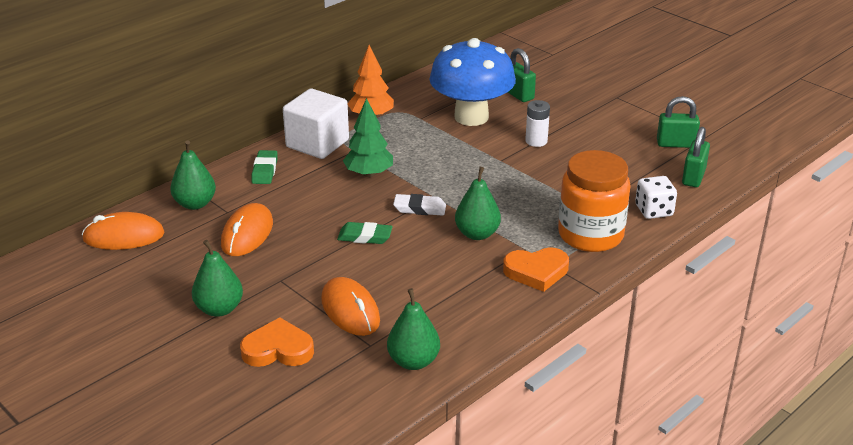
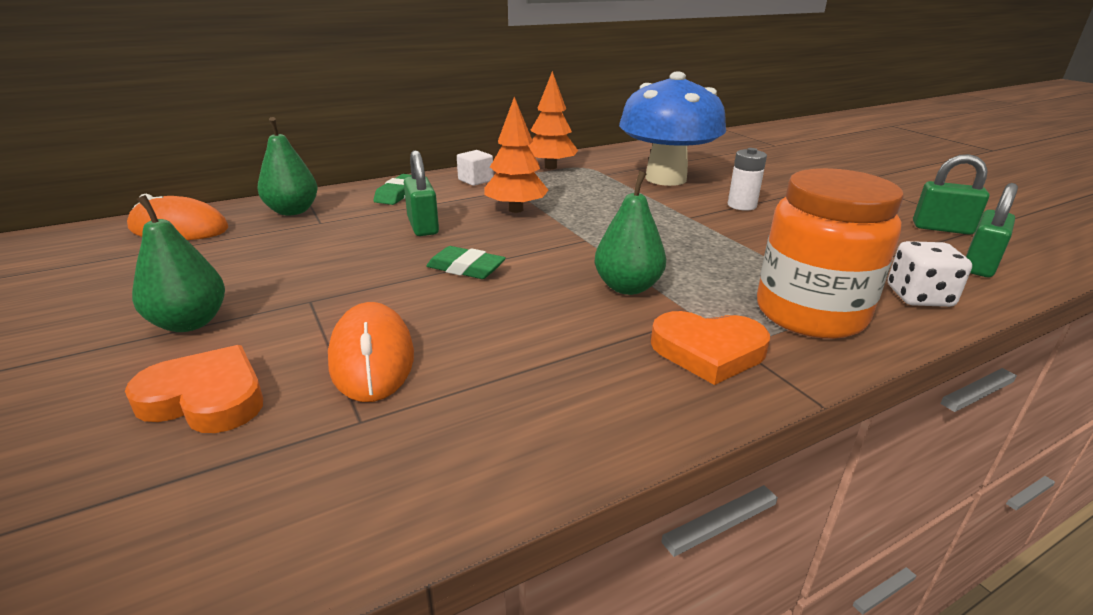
camera: 15 degrees right, 5 degrees down
orange mouse [221,203,273,256] -> none
white cube [283,89,349,159] -> white cube [457,150,494,186], size x0.48
green tree [343,98,393,177] -> orange tree [485,96,548,213]
green pear [387,288,440,370] -> none
white eraser [393,194,446,215] -> none
green padlock [508,48,536,102] -> green padlock moved to [404,150,439,236]

